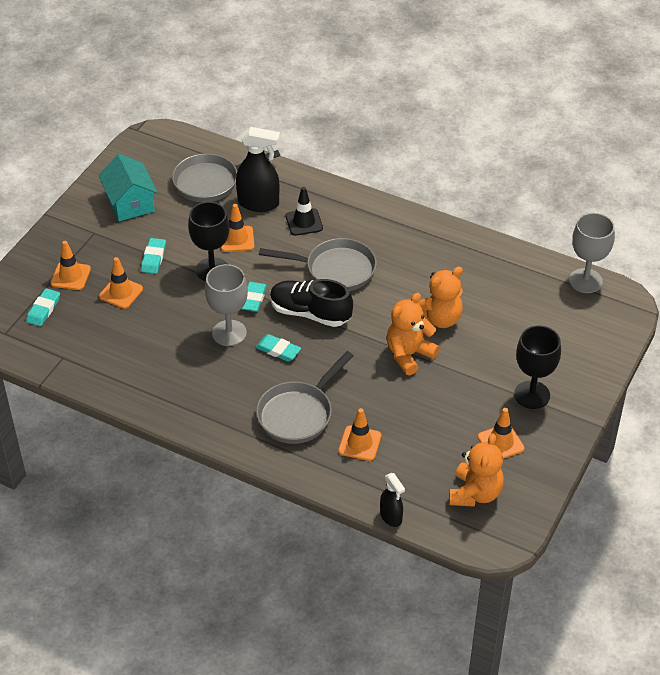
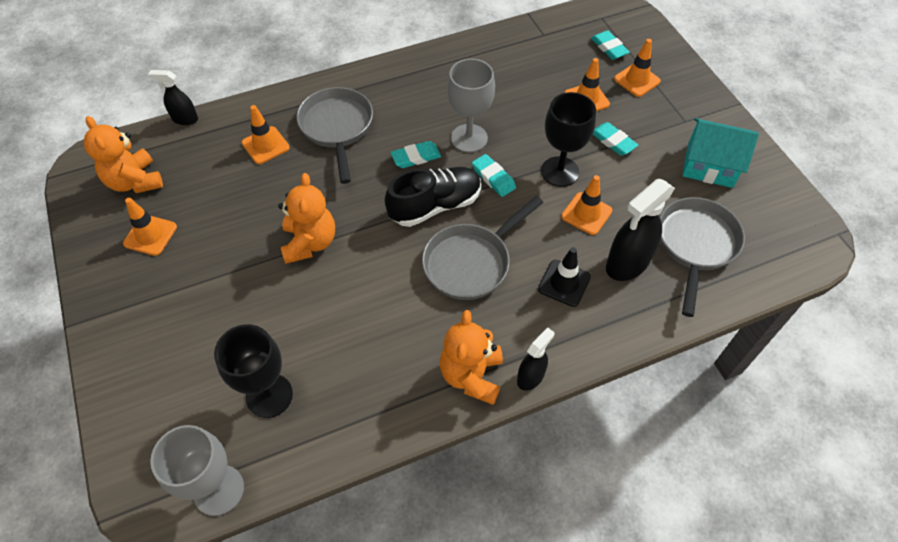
camera: 130 degrees right, 10 degrees up
orange teddy bear [418,266,463,328] -> orange teddy bear moved to [440,310,503,405]
black goblet [514,326,561,409] -> black goblet moved to [214,324,293,418]
none -> black spray bottle [517,327,554,391]

